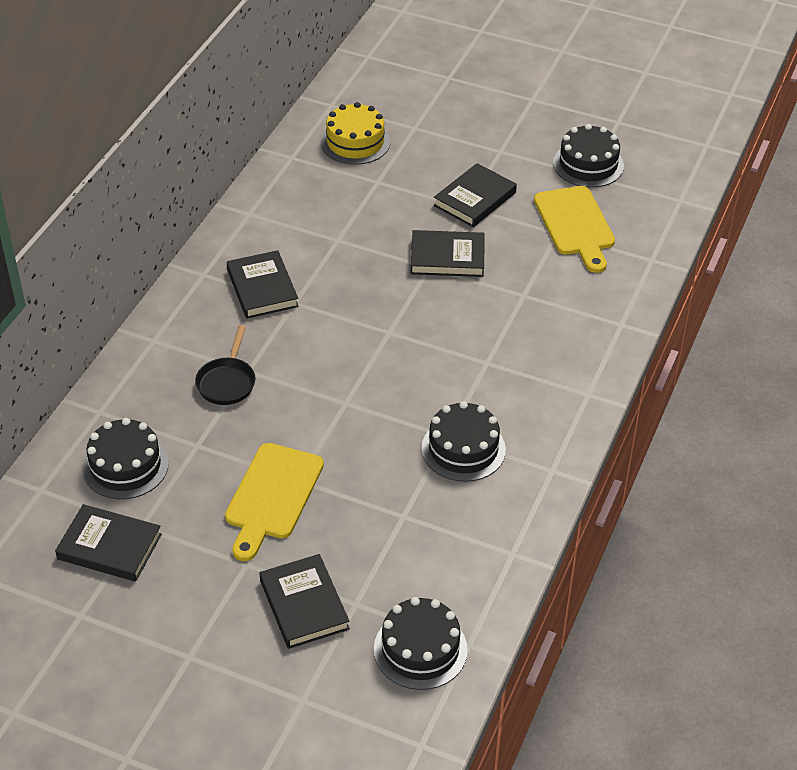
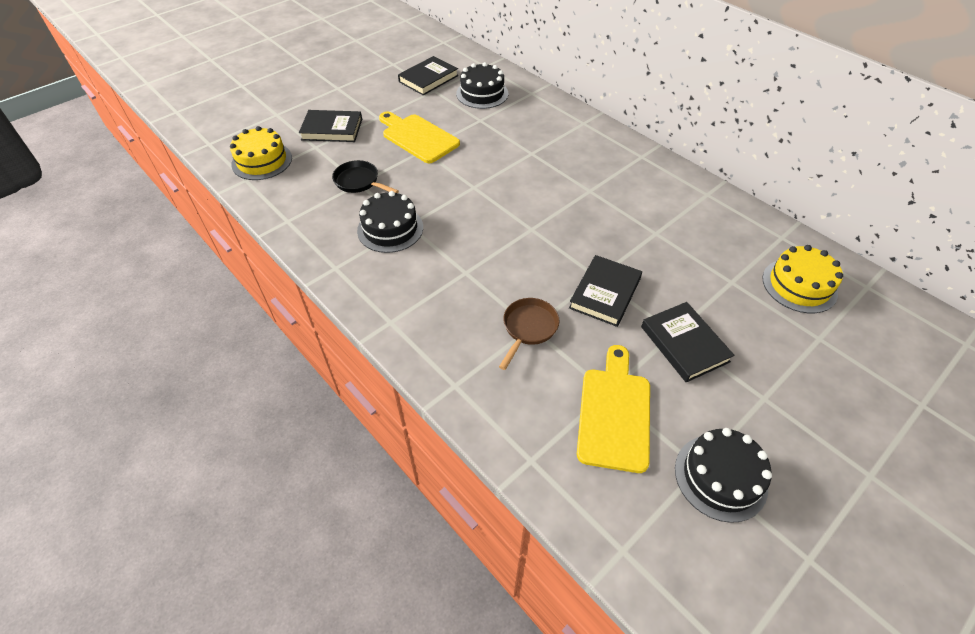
camera: 115 degrees right, 5 degrees up
black pan [195,325,255,405] -> black pan moved to [332,160,399,193]
black book [227,250,299,319] -> none
black cake [374,597,468,690] -> yellow cake [230,126,292,180]
yellow cutting board [534,186,615,273] -> yellow cutting board turned 90 degrees clockwise [577,345,650,473]
none -> brown pan [499,298,560,370]

